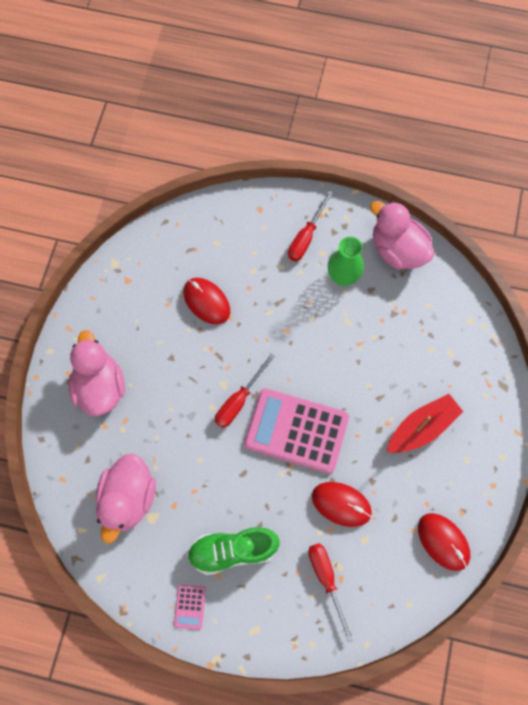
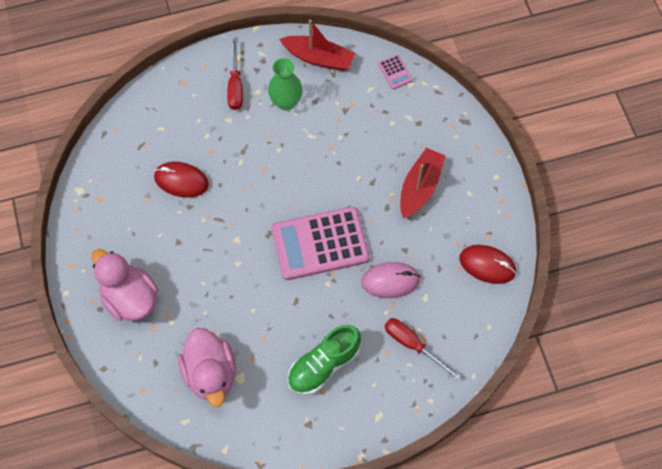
camera: 30 degrees left, 5 degrees down
pink calculator [174,585,206,630] -> pink calculator moved to [378,55,413,89]
red screwdriver [215,353,275,428] -> none
red mouse [312,482,372,527] -> pink mouse [361,262,421,298]
pink duck [370,201,434,270] -> red boat [279,20,355,71]

